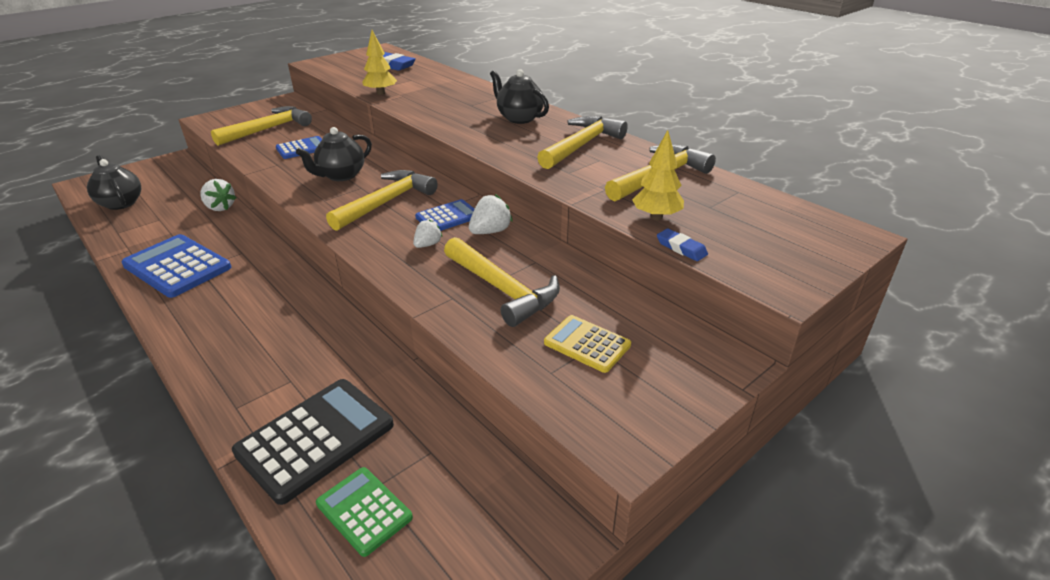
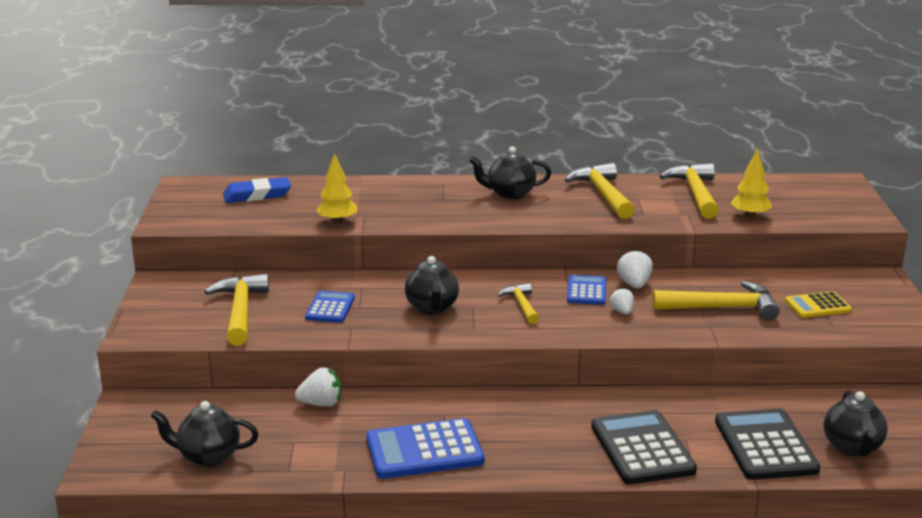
camera: 50 degrees left, 10 degrees down
green calculator [316,467,413,557] -> black teapot [823,390,888,456]
yellow hammer [326,170,438,231] -> yellow hammer [498,283,539,324], size x0.58
blue eraser [657,229,708,261] -> none
none -> black calculator [591,410,697,484]

